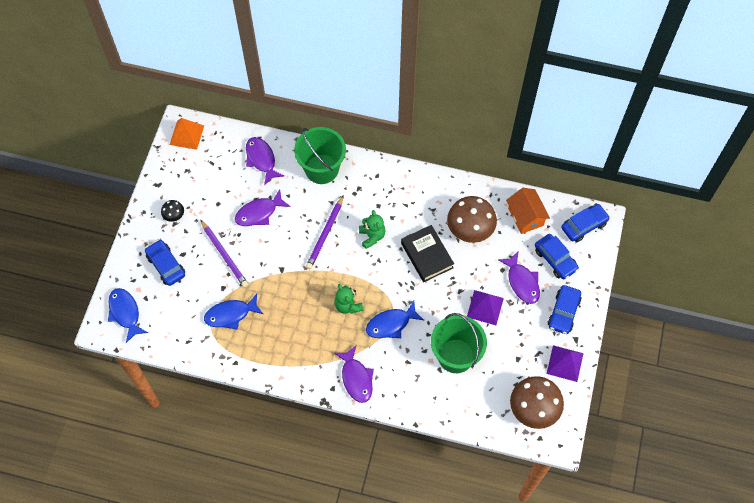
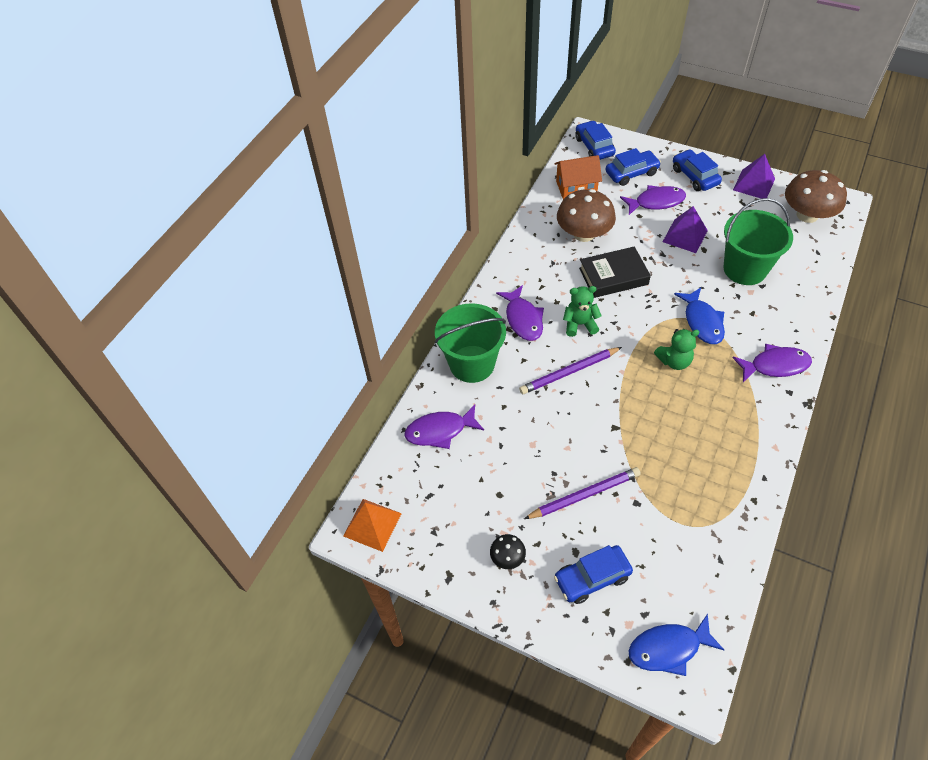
camera: 75 degrees left, 10 degrees down
blue fish [204,294,263,330] -> none
purple fish [235,189,291,226] -> purple fish moved to [496,285,544,341]
purple pencil [306,195,344,269] -> purple pencil turned 120 degrees clockwise [519,347,622,394]
blue car [548,285,582,334] -> blue car turned 150 degrees counterclockwise [673,149,722,191]

